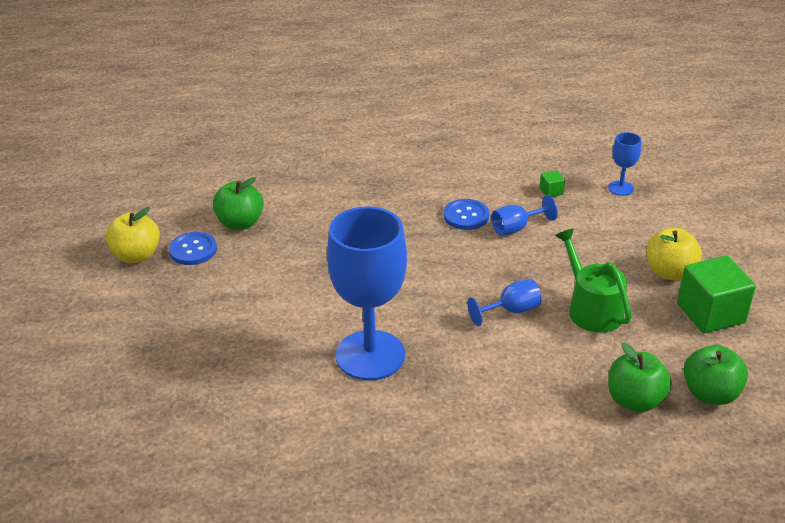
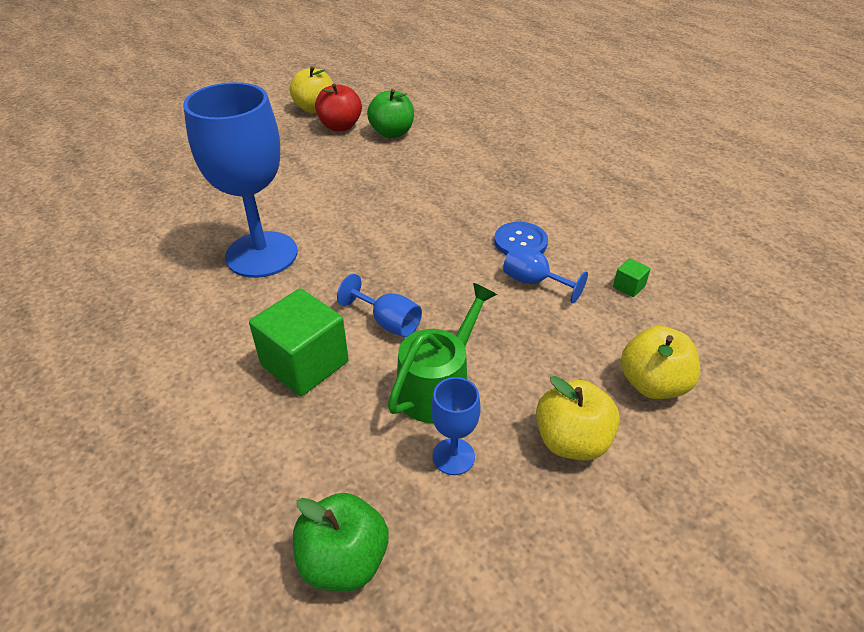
camera: 60 degrees right, 5 degrees up
blue button [169,232,217,265] -> red apple [315,84,362,131]
blue goblet [608,132,641,196] -> blue goblet moved to [431,377,481,475]
green apple [608,343,672,412] -> none
green cube [677,256,756,333] -> green cube moved to [249,288,349,396]
none -> yellow apple [621,326,700,399]

